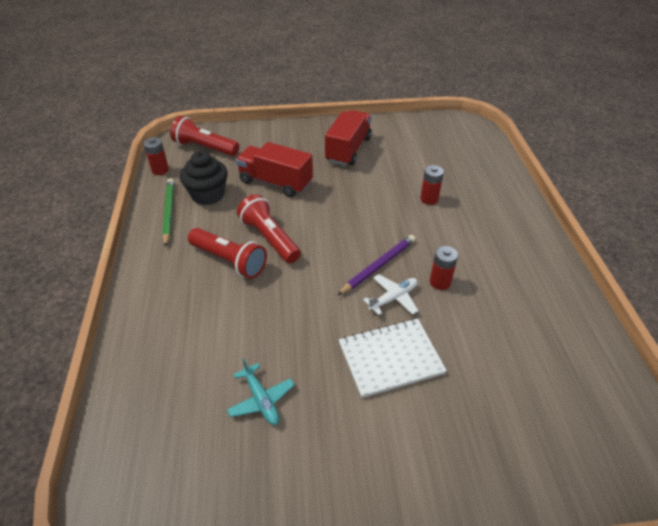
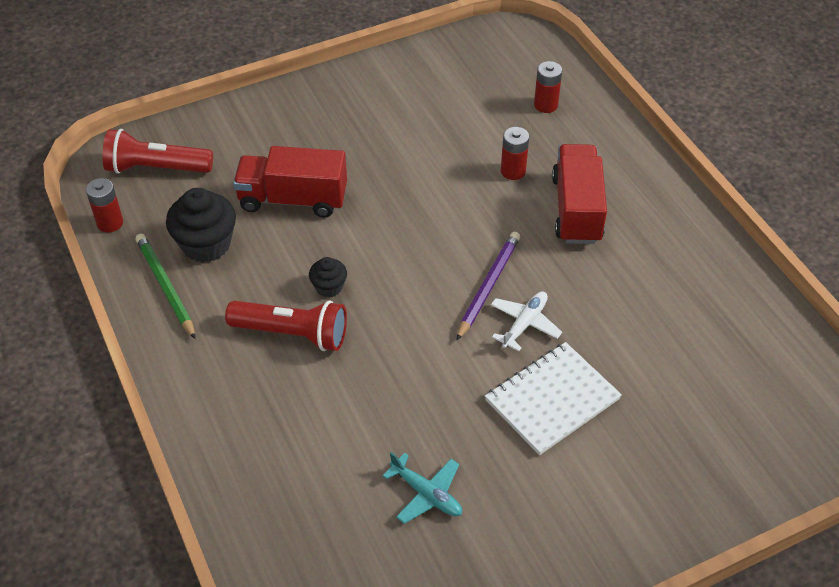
camera: 20 degrees left, 5 degrees up
red flashlight [237,194,301,263] -> black cupcake [309,257,347,297]
red truck [325,110,372,166] -> red truck moved to [552,144,607,244]
red battery [430,246,458,290] -> red battery moved to [534,61,562,113]

